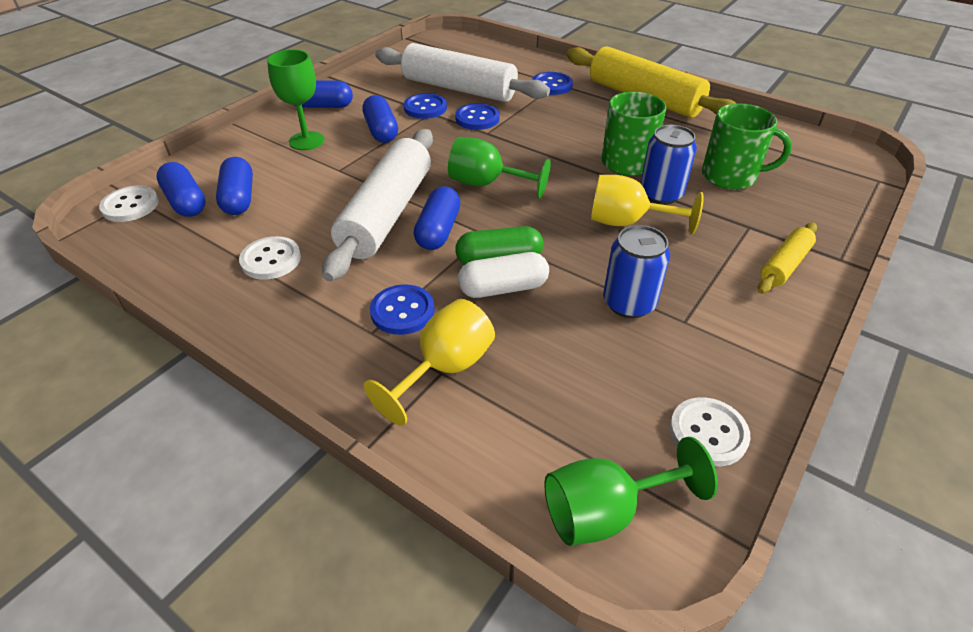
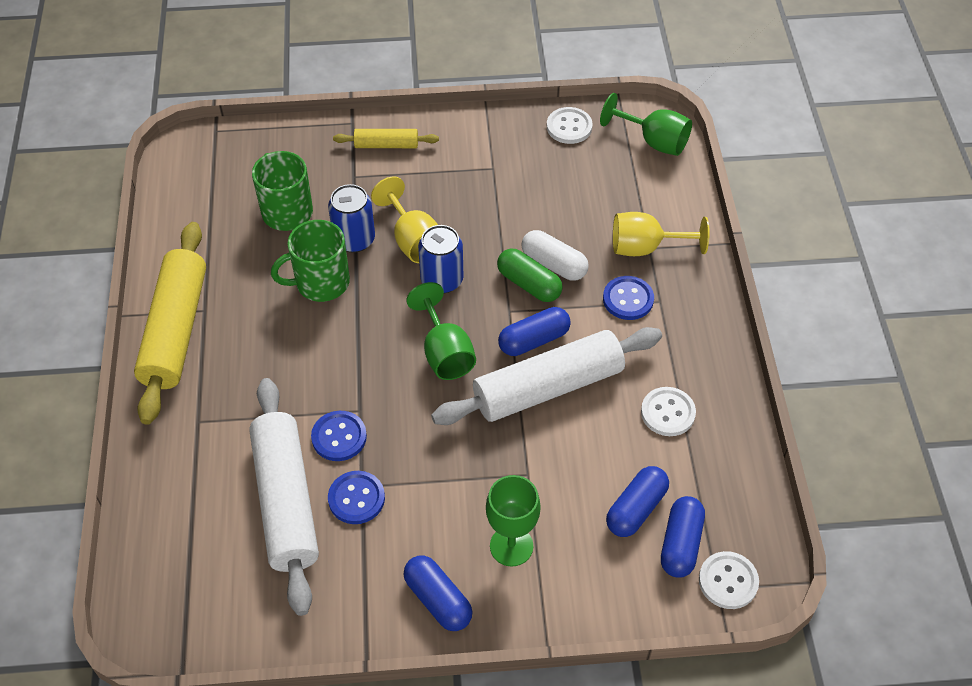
camera: 130 degrees left, 10 degrees up
blue capsule [363,95,398,143] -> none
blue button [532,72,573,95] -> none
blue can [603,225,670,318] -> blue can moved to [418,225,464,294]

